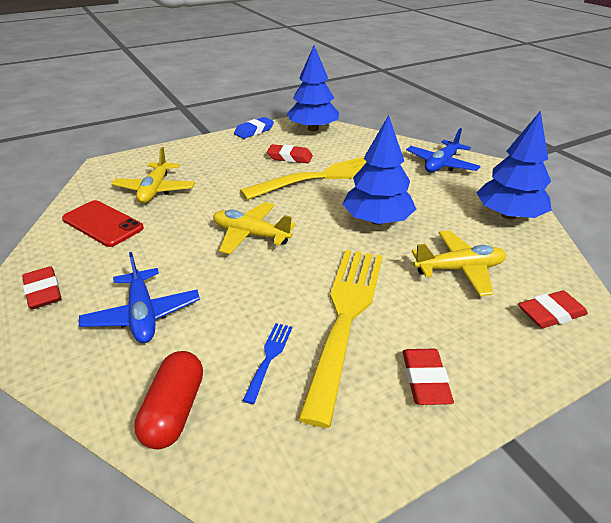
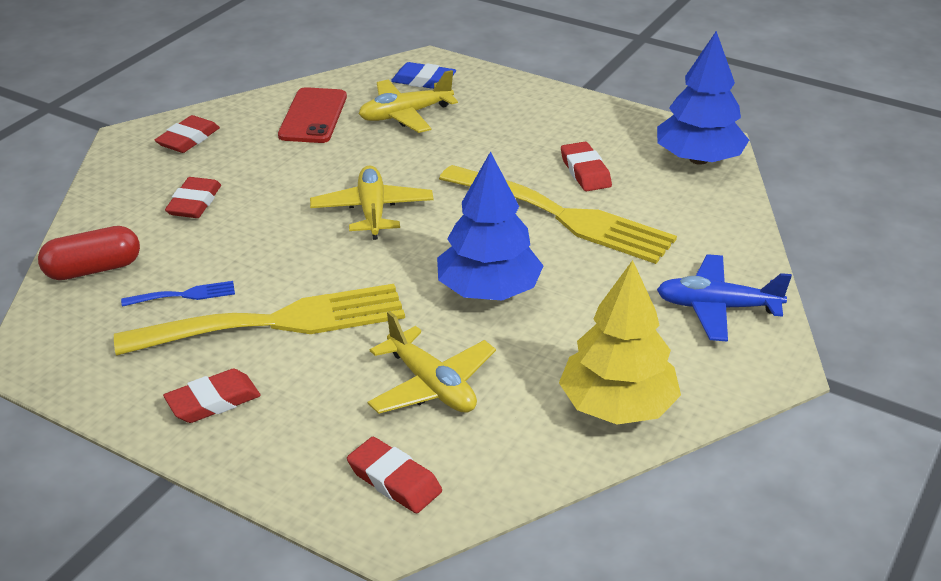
camera: 60 degrees right, 0 degrees up
blue plane [79,252,200,343] -> red eraser [165,177,221,218]
blue eraser [234,117,274,139] -> blue eraser moved to [391,62,456,89]
blue tree [476,111,552,219] -> yellow tree [559,260,681,425]

